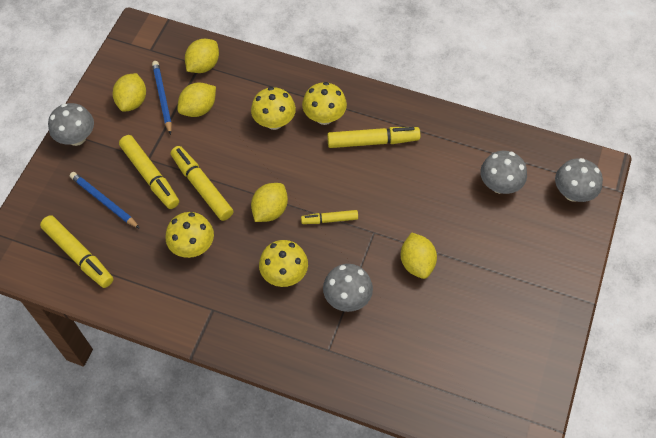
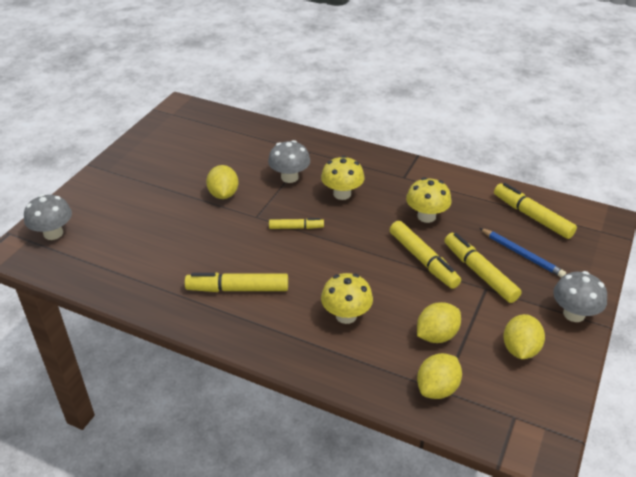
camera: 175 degrees left, 20 degrees down
blue pencil [152,61,172,135] -> none
yellow lemon [251,183,288,222] -> none
yellow mushroom [302,82,347,125] -> none
grey mushroom [480,151,527,194] -> none

